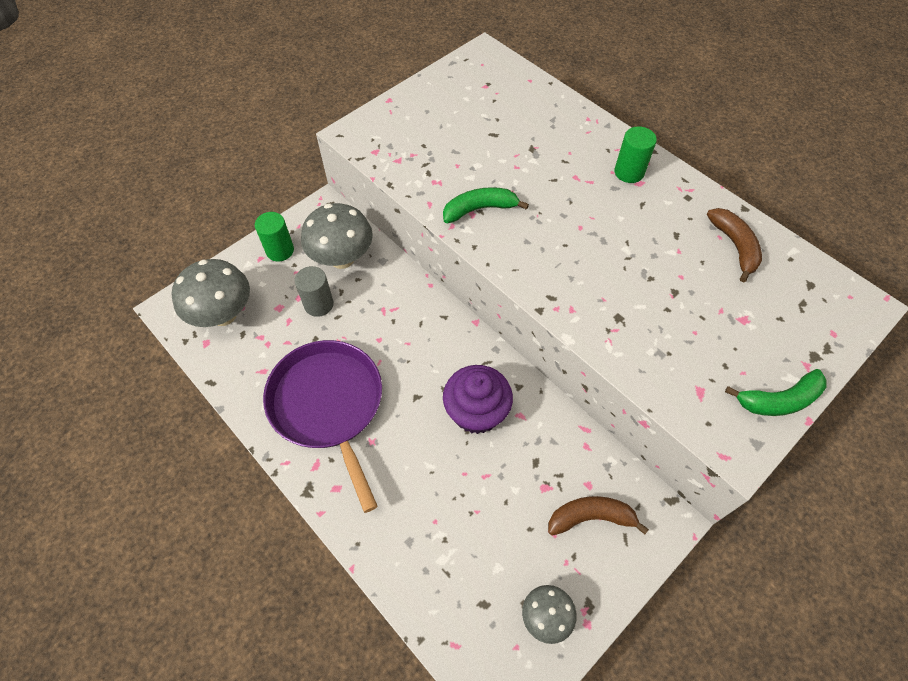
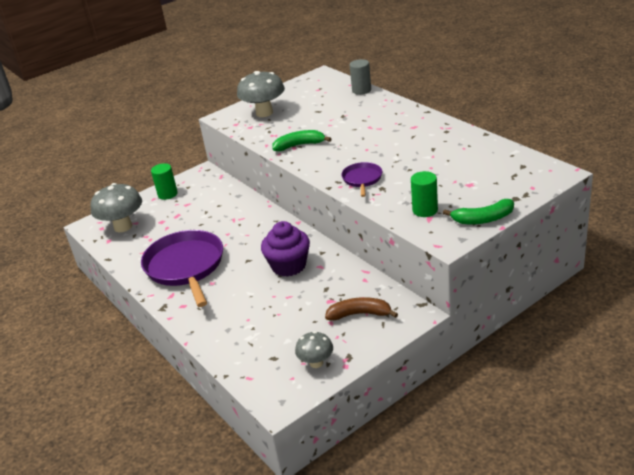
camera: 10 degrees right, 25 degrees down
grey cylinder [295,266,334,317] -> grey cylinder moved to [350,59,371,95]
grey mushroom [301,203,373,269] -> grey mushroom moved to [237,71,285,117]
green cylinder [614,127,657,183] -> green cylinder moved to [411,171,438,217]
brown banana [707,208,762,282] -> none
none -> purple pan [341,162,382,197]

